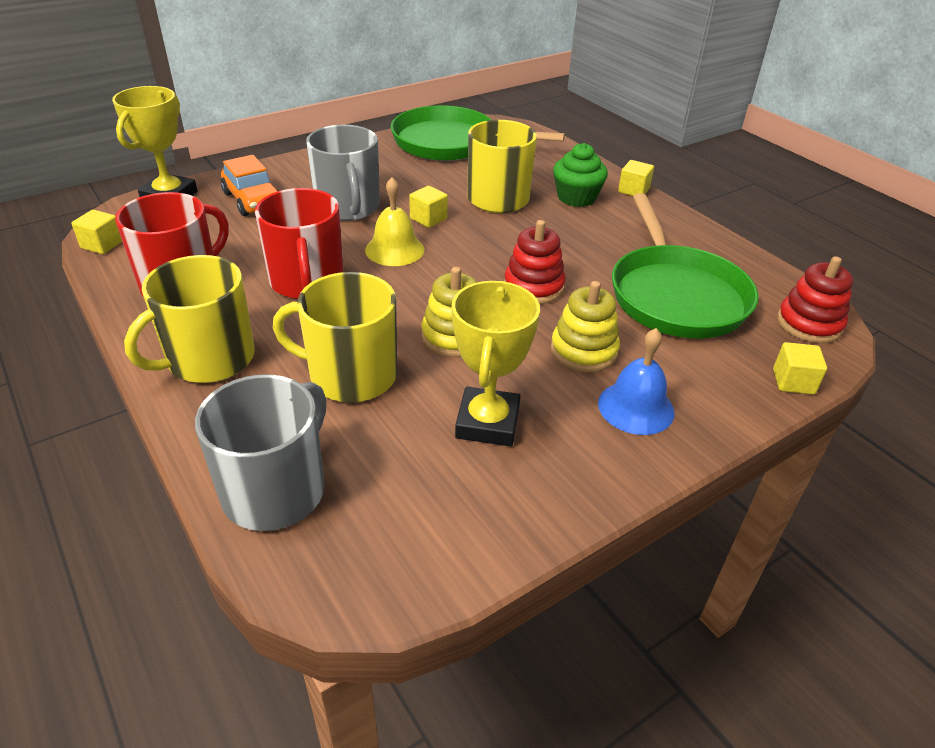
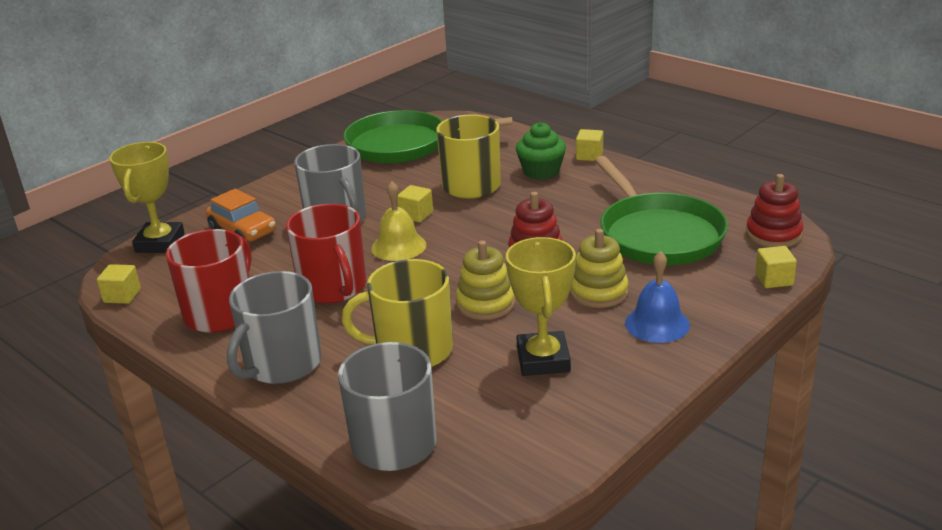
camera: 10 degrees left, 10 degrees down
yellow mug [124,255,255,383] -> grey mug [227,271,322,384]

